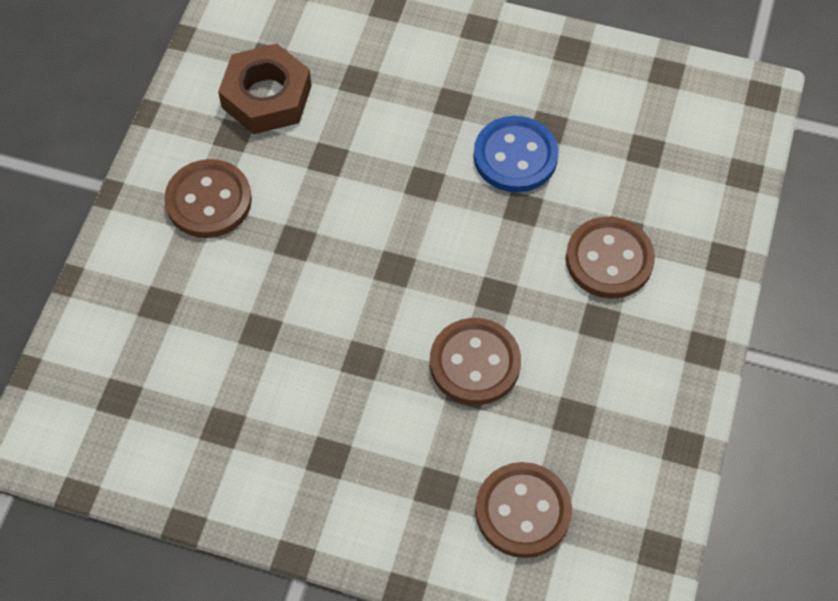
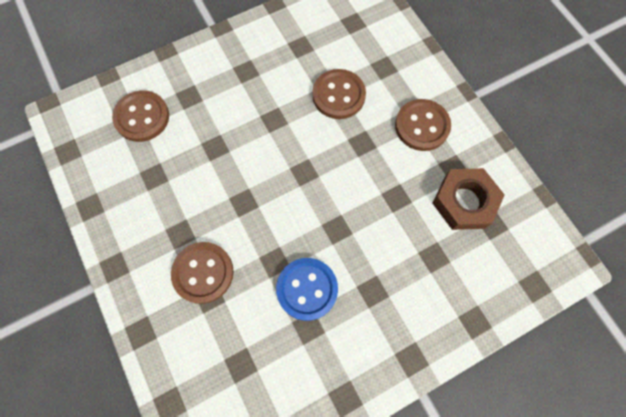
camera: 135 degrees right, 10 degrees up
brown button [430,318,521,405] -> brown button moved to [312,69,366,119]

